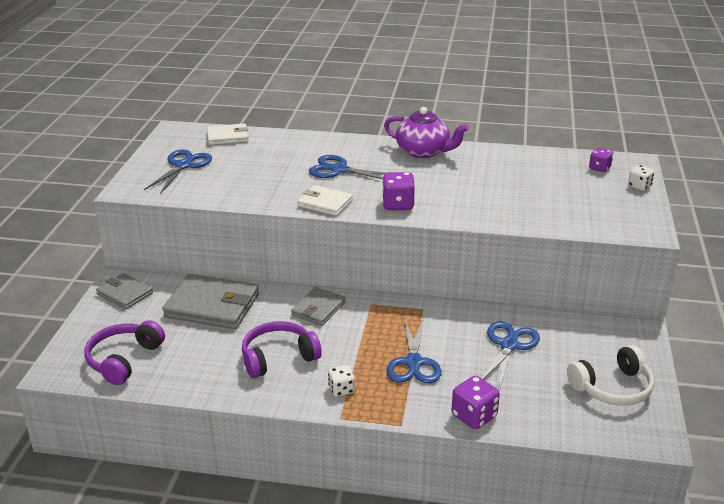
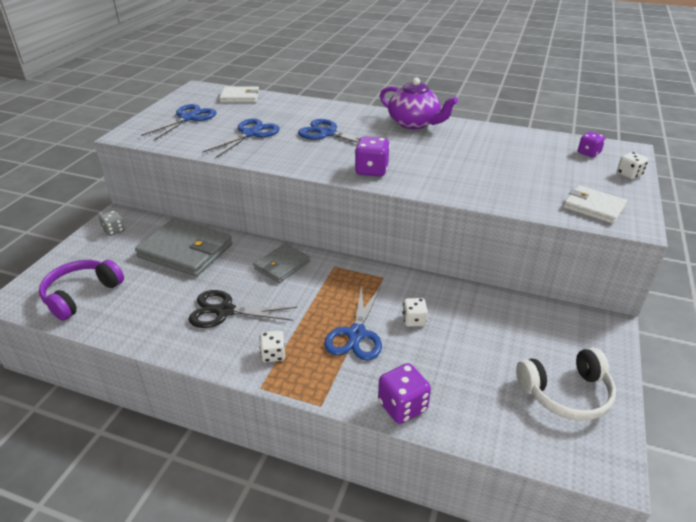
camera: 10 degrees right, 5 degrees up
grey wallet [96,273,153,309] -> grey dice [99,211,125,236]
purple headphones [242,321,322,378] -> black scissors [188,290,297,328]
white wallet [297,185,353,216] -> white wallet moved to [563,185,627,224]
blue scissors [482,321,540,388] -> blue scissors moved to [202,118,280,158]
none -> white dice [402,298,428,327]

